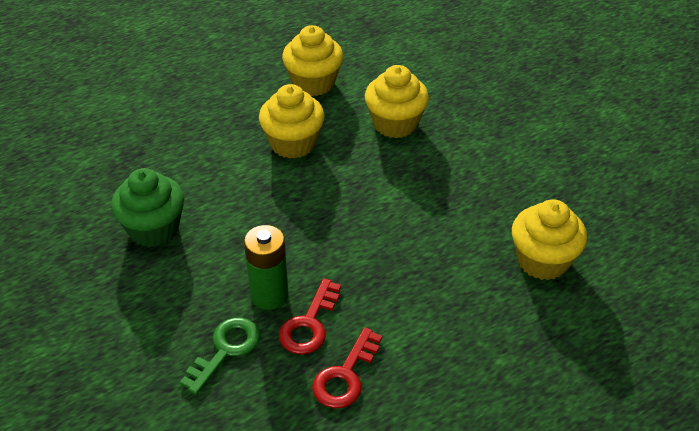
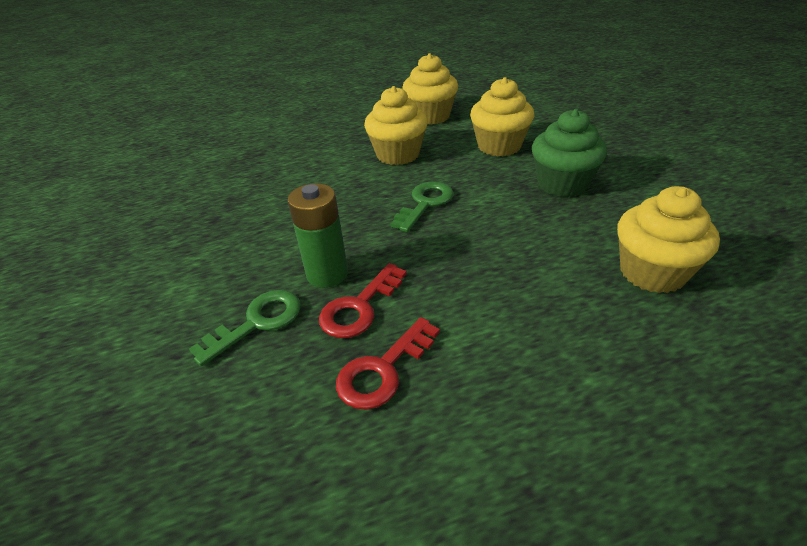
camera: 15 degrees right, 5 degrees down
green cupcake [111,168,184,247] -> green cupcake moved to [532,109,607,197]
none -> green key [391,181,453,232]

